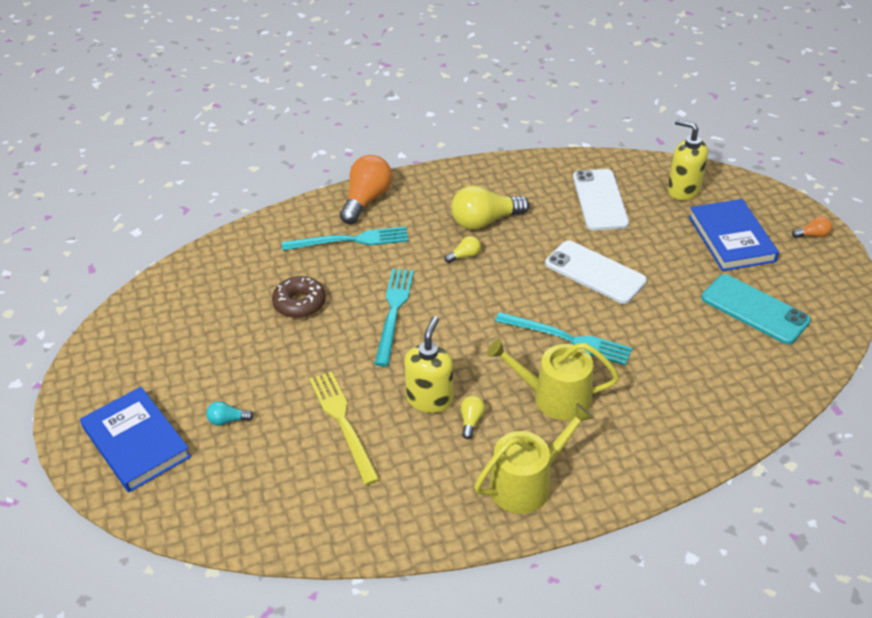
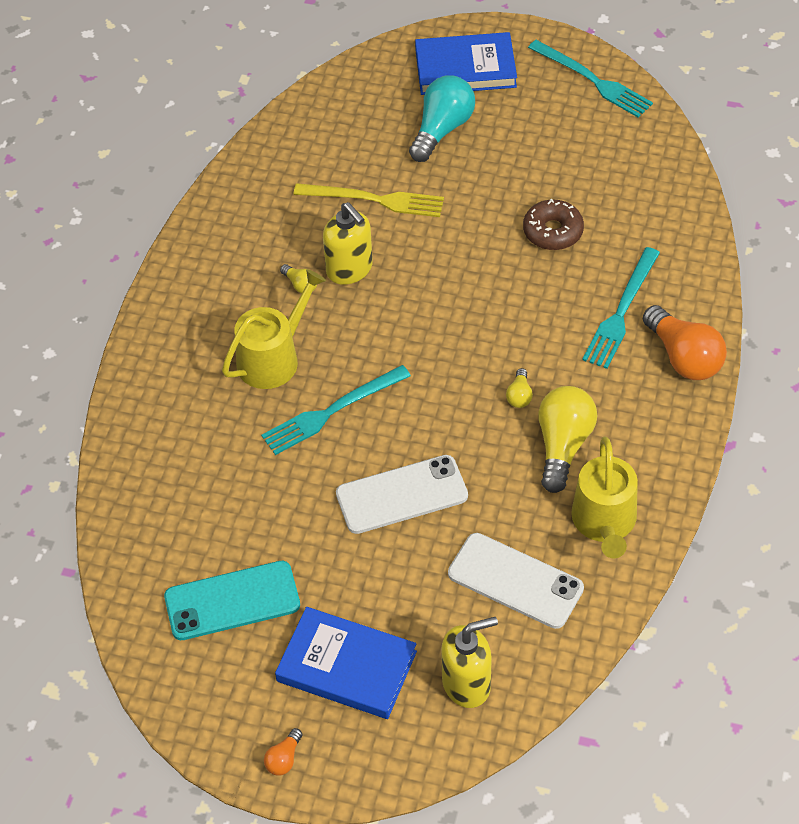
camera: 125 degrees right, 10 degrees up
turquoise light bulb [206,401,254,426] -> turquoise light bulb [409,76,475,162], size x2.17
turquoise fork [374,269,414,367] -> turquoise fork moved to [528,40,653,118]
yellow watering can [474,403,594,514] -> yellow watering can moved to [571,437,638,559]

